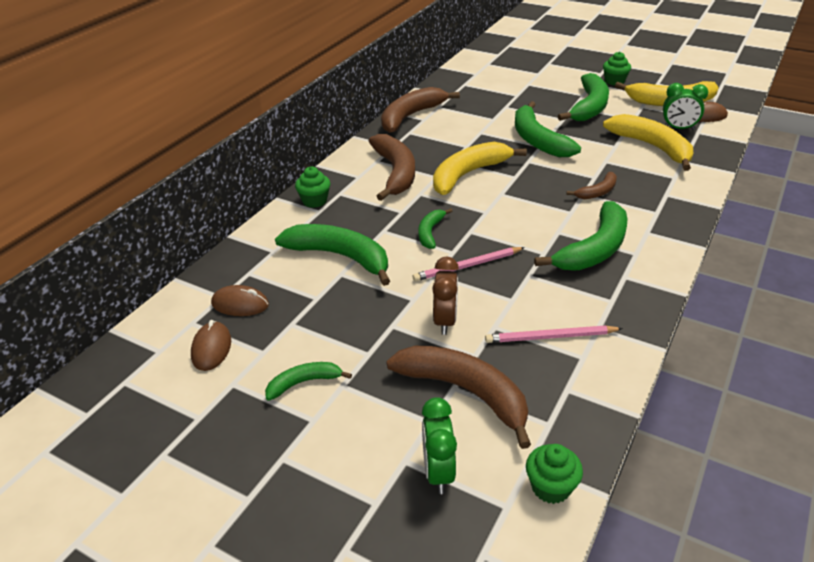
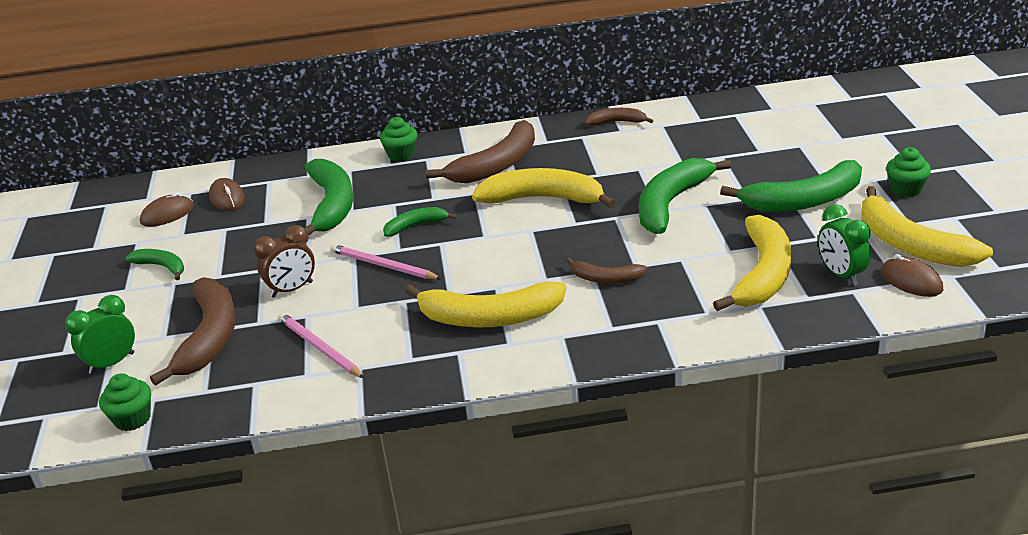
camera: 55 degrees right, 5 degrees down
brown banana [381,87,460,133] -> brown banana [585,108,654,126], size x0.52
green banana [534,201,628,271] -> yellow banana [405,281,566,327]

